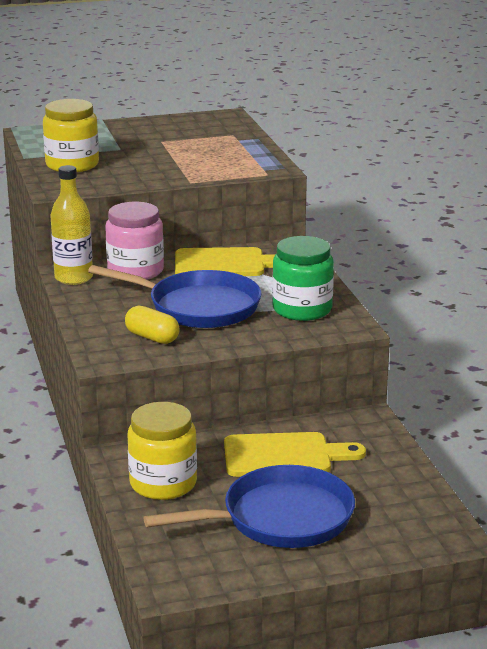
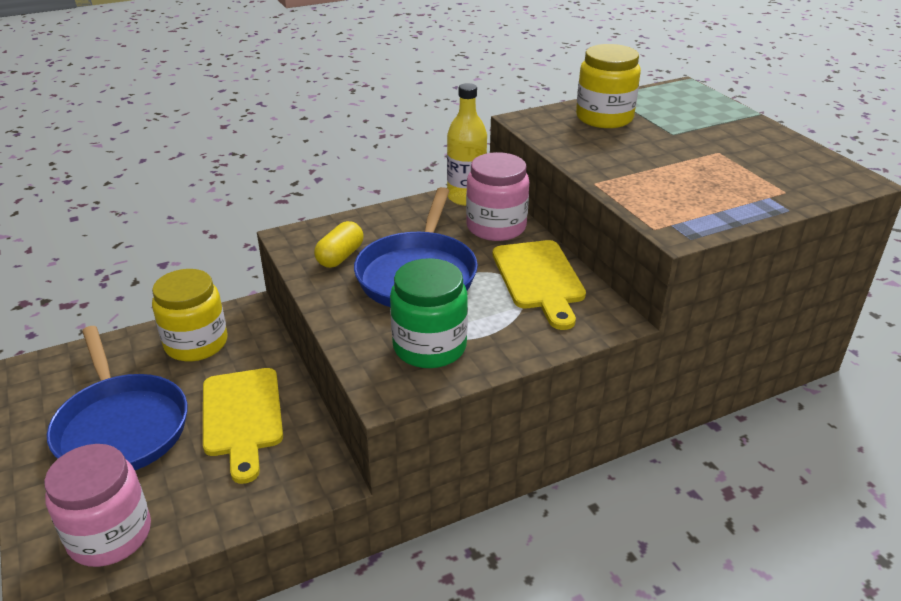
camera: 80 degrees right, 10 degrees up
none -> pink jar [44,444,151,567]

